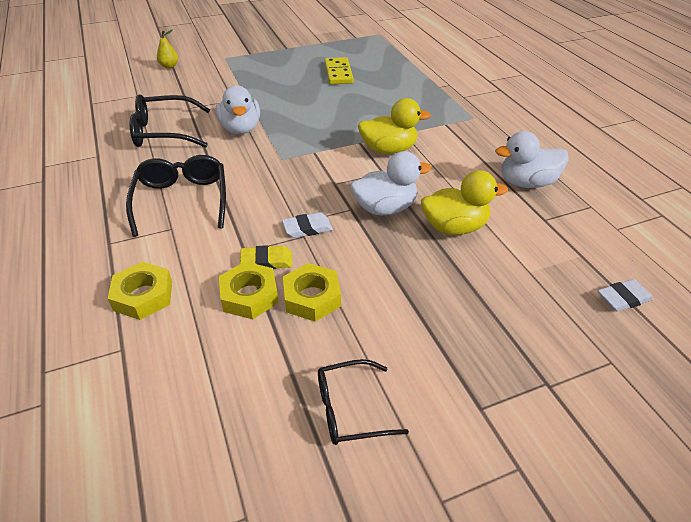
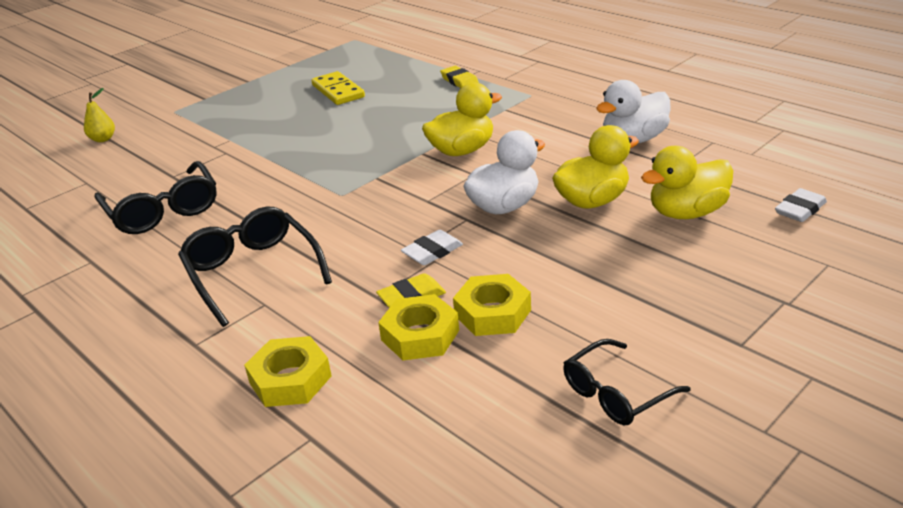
camera: 20 degrees left, 10 degrees down
black glasses [130,95,210,148] -> black glasses turned 90 degrees counterclockwise [94,161,217,234]
white duck [216,85,260,134] -> none
none -> yellow eraser [440,66,479,88]
none -> yellow duck [641,146,733,219]

